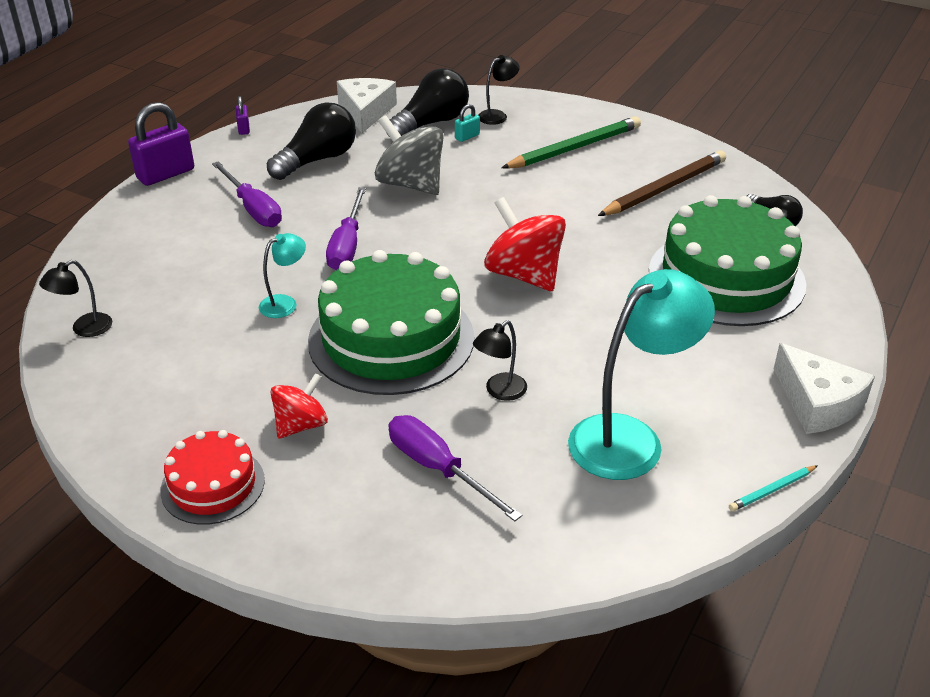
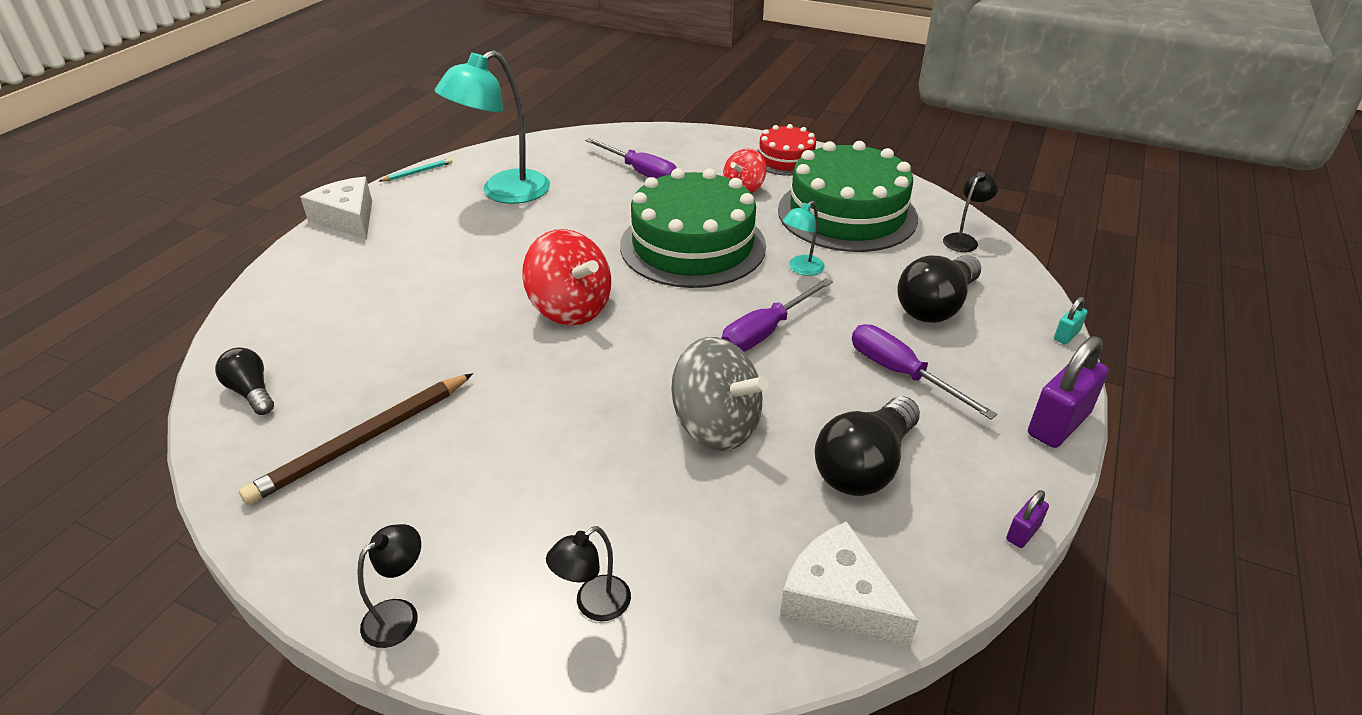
camera: 175 degrees right, 0 degrees up
purple padlock [236,96,250,135] -> purple padlock turned 60 degrees clockwise [1006,490,1049,548]
purple screwdriver [326,187,366,270] -> purple screwdriver turned 135 degrees counterclockwise [721,278,833,352]
white cheese [337,78,397,133] -> white cheese turned 135 degrees clockwise [780,521,918,648]
black light bulb [387,68,469,136] -> black light bulb moved to [897,255,981,323]
turquoise padlock [455,104,480,142] -> turquoise padlock moved to [1054,297,1088,344]
black lamp [473,320,527,401] -> black lamp moved to [357,524,421,648]
green pencil [502,116,641,169] -> none
green cake [649,195,807,326] -> green cake moved to [778,141,918,252]

